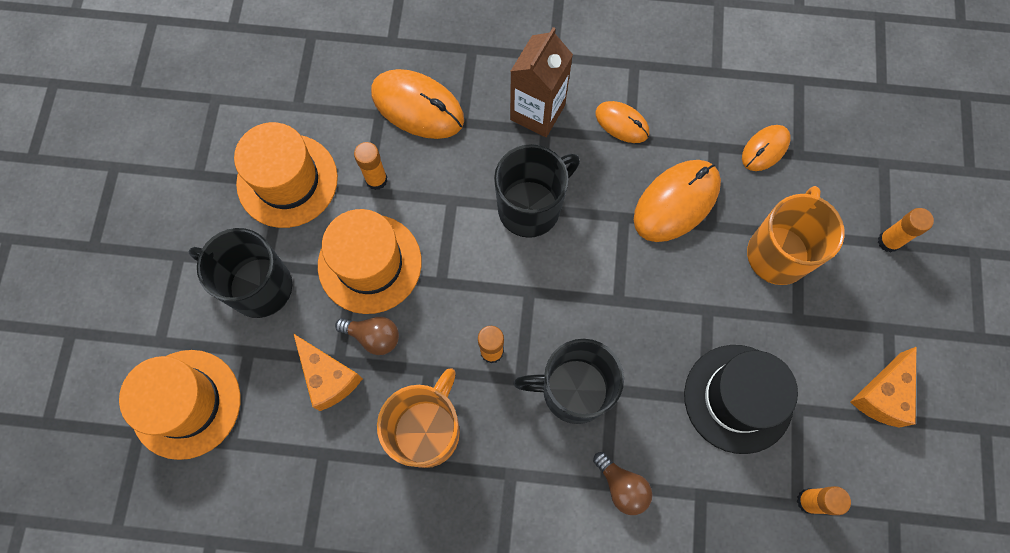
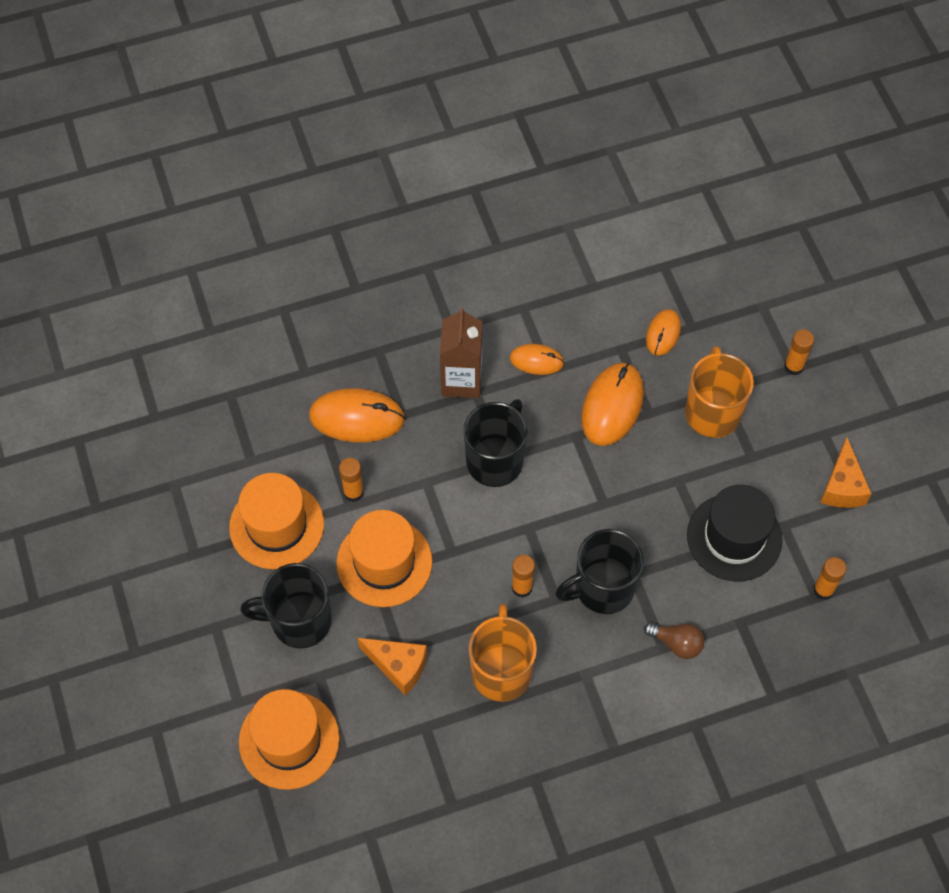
camera: 25 degrees left, 10 degrees down
brown light bulb [335,317,399,355] -> none

